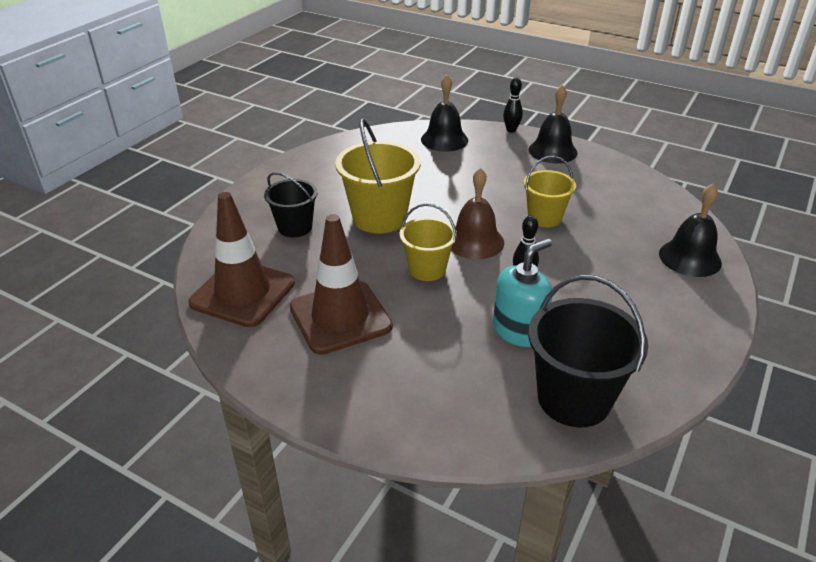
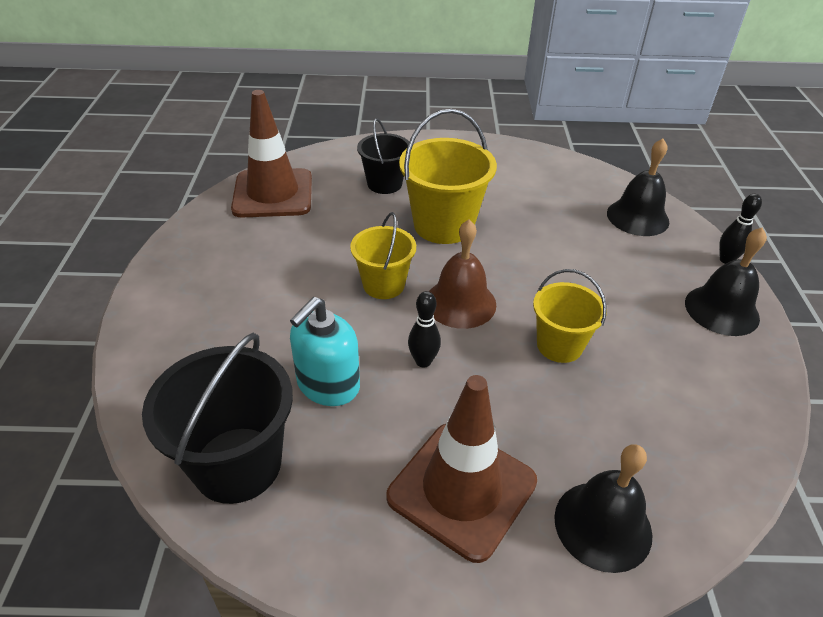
camera: 60 degrees right, 5 degrees up
brown traffic cone [290,214,393,355] -> brown traffic cone moved to [386,375,537,563]
turquoise soap dispenser [493,239,552,347] -> turquoise soap dispenser turned 105 degrees clockwise [290,297,360,406]

